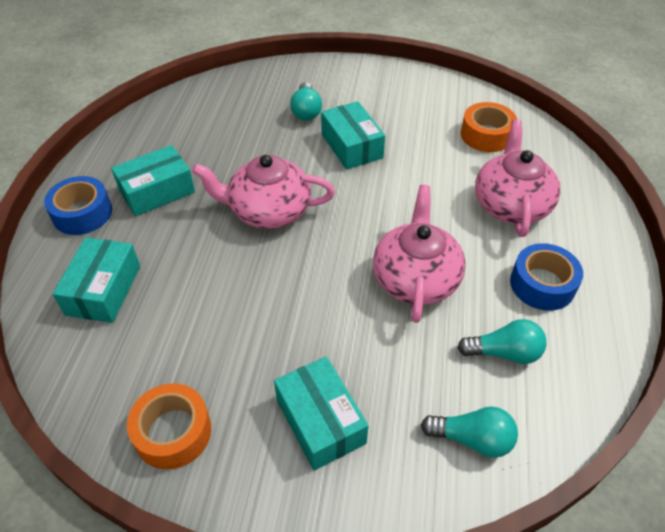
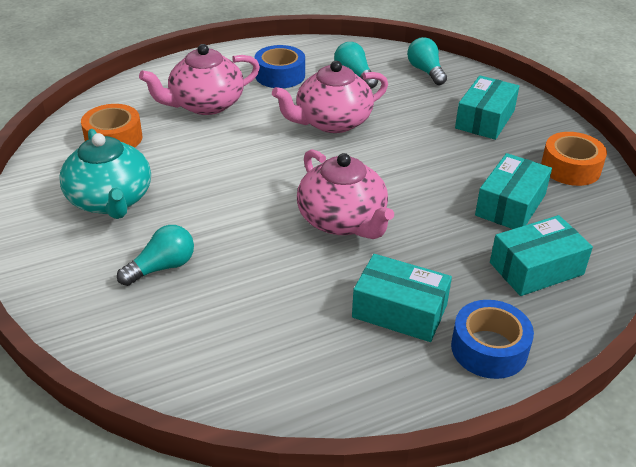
camera: 125 degrees left, 10 degrees down
turquoise box [321,101,385,170] -> turquoise box moved to [475,153,552,229]
none -> turquoise teapot [59,129,151,219]

